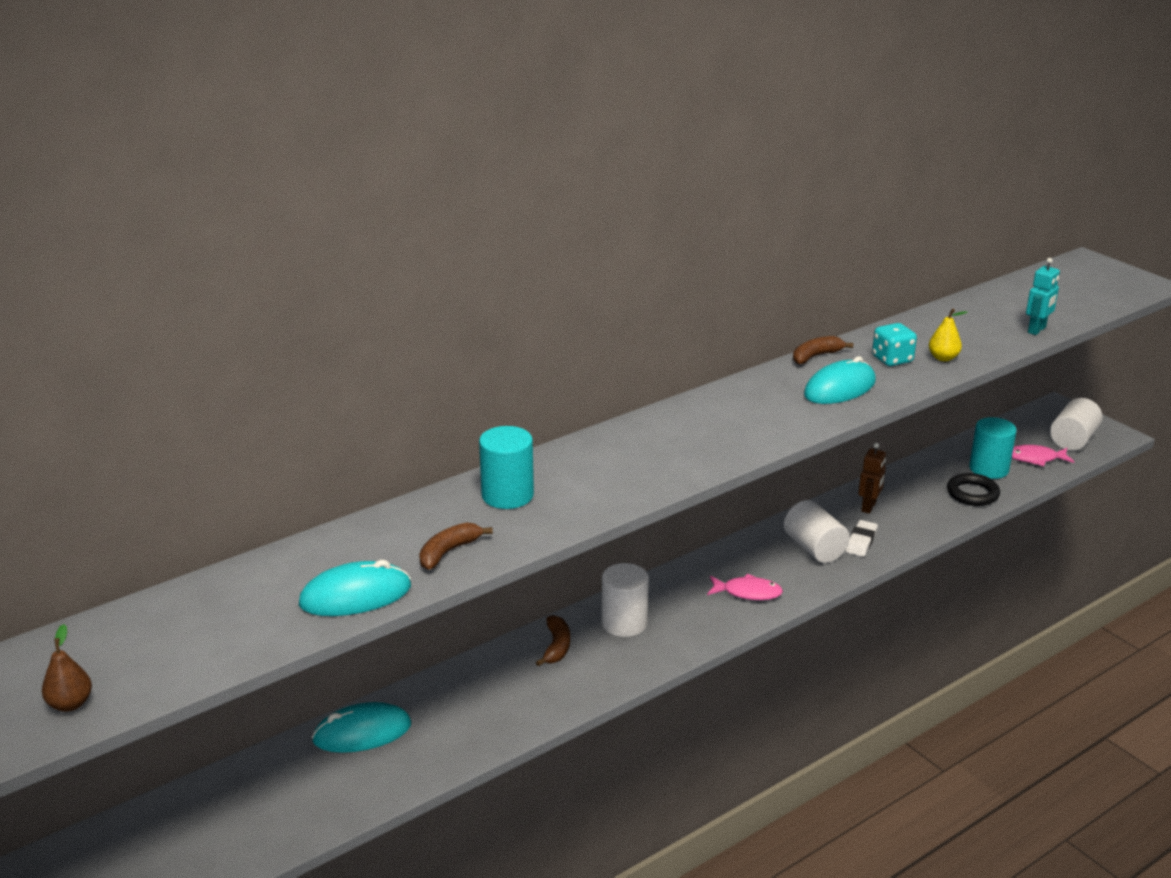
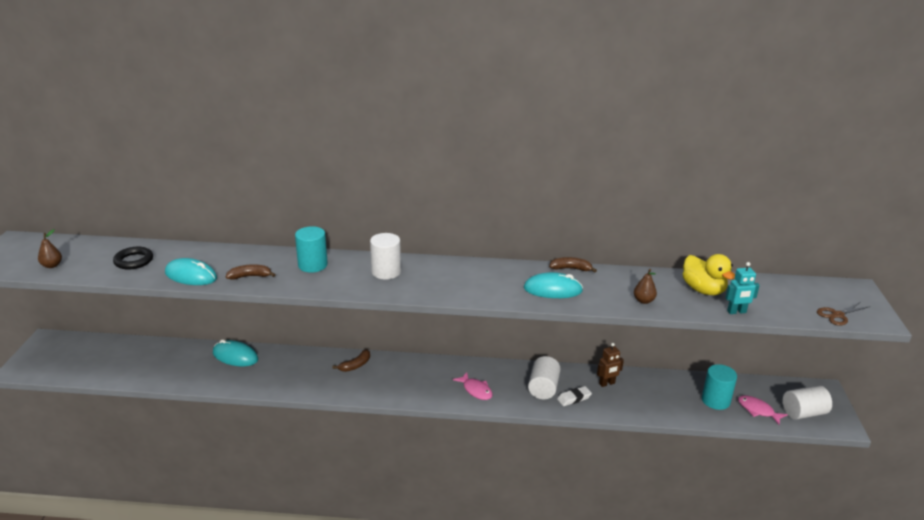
camera: 40 degrees right, 0 degrees up
white cylinder [601,563,649,637] -> white cylinder moved to [370,233,401,280]
turquoise dice [872,323,917,366] -> none
yellow pear [929,309,967,361] -> brown pear [634,269,657,304]
black ring [947,473,1000,506] -> black ring moved to [113,247,153,270]
none -> yellow duck [683,254,735,295]
none -> brown scissors [817,302,870,326]

